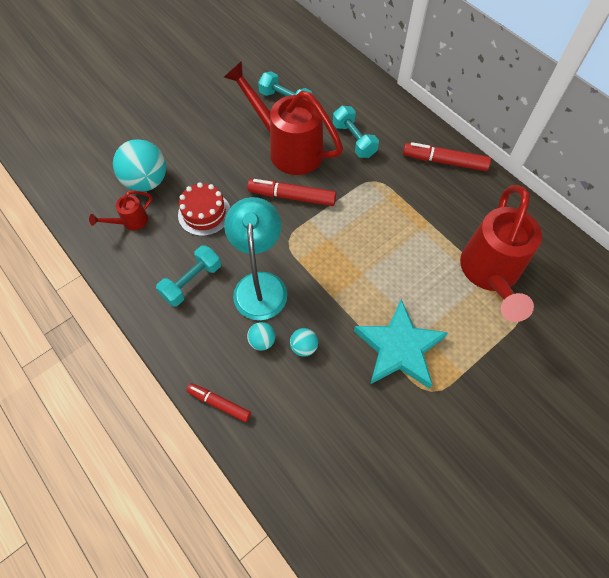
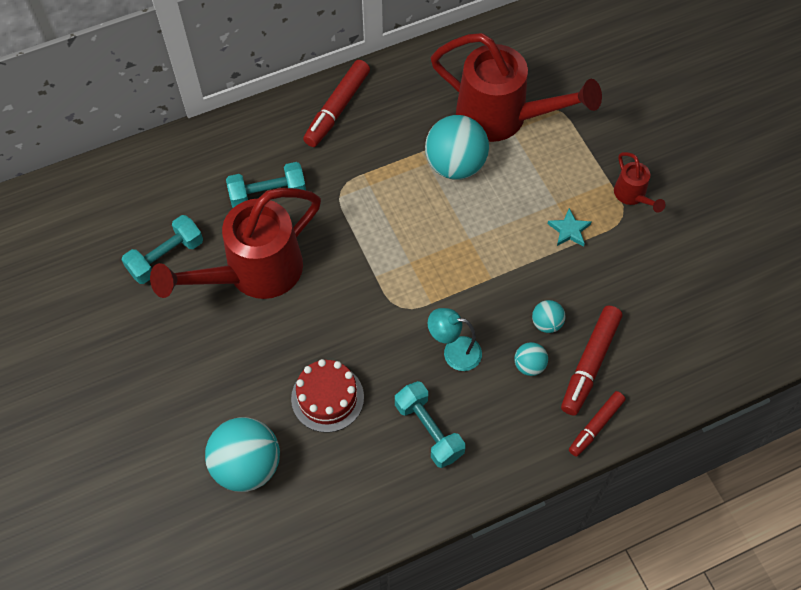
camera: 75 degrees left, 0 degrees up
red watering can [89,191,152,230] -> red watering can moved to [614,152,665,213]
turquoise lamp [224,197,287,320] -> turquoise lamp [428,308,482,371], size x0.57
red marker [247,179,336,206] -> red marker moved to [561,306,622,416]
turquoise star [354,299,448,388] -> turquoise star [548,208,591,247], size x0.42
none -> turquoise ball [425,115,489,180]

